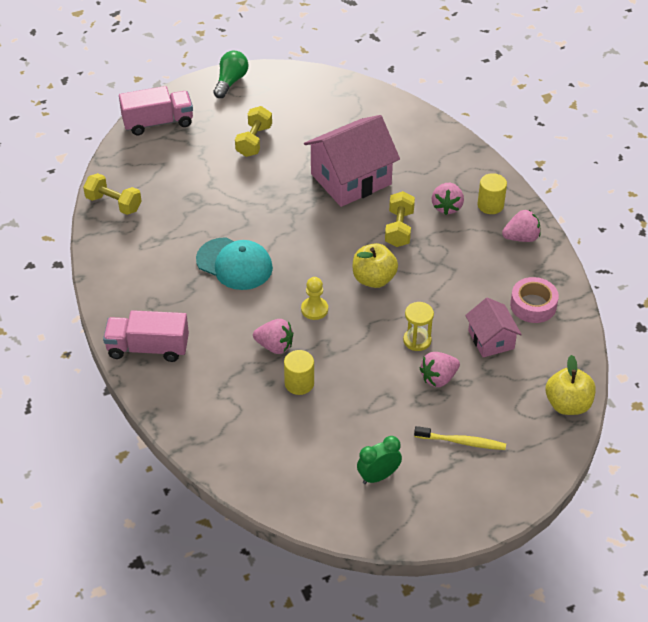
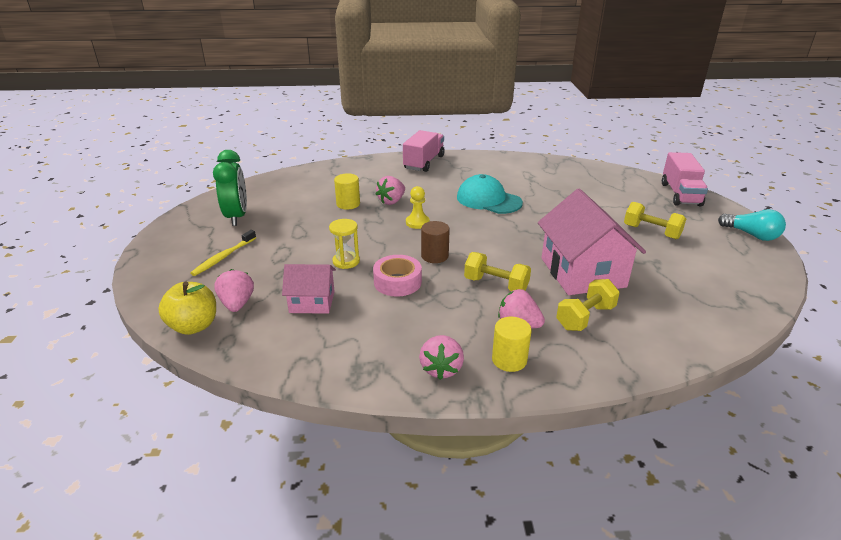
camera: 110 degrees right, 15 degrees down
yellow dumbbell [83,173,141,215] -> yellow dumbbell moved to [556,279,620,331]
turquoise cap [196,237,273,290] -> turquoise cap turned 75 degrees clockwise [457,174,523,214]
green light bulb [214,51,248,98] -> turquoise light bulb [718,209,786,241]
yellow apple [353,243,398,288] -> brown cylinder [421,221,450,263]
green clock [357,436,402,484] -> green clock [213,150,247,226], size x1.51
pink strawberry [420,352,460,387] -> pink strawberry moved to [214,269,254,312]
pink tape [510,277,559,323] -> pink tape moved to [373,255,422,297]

